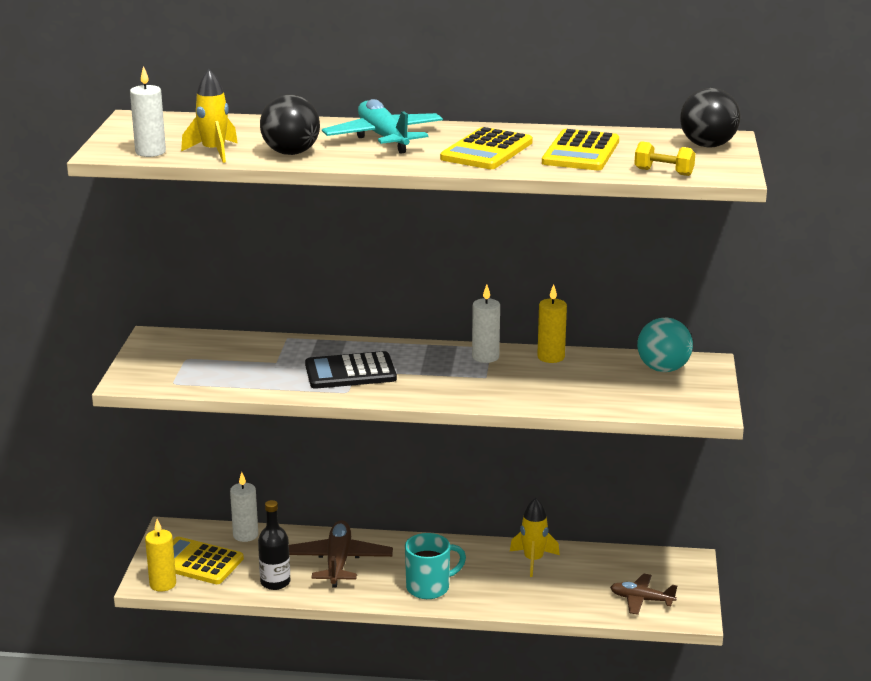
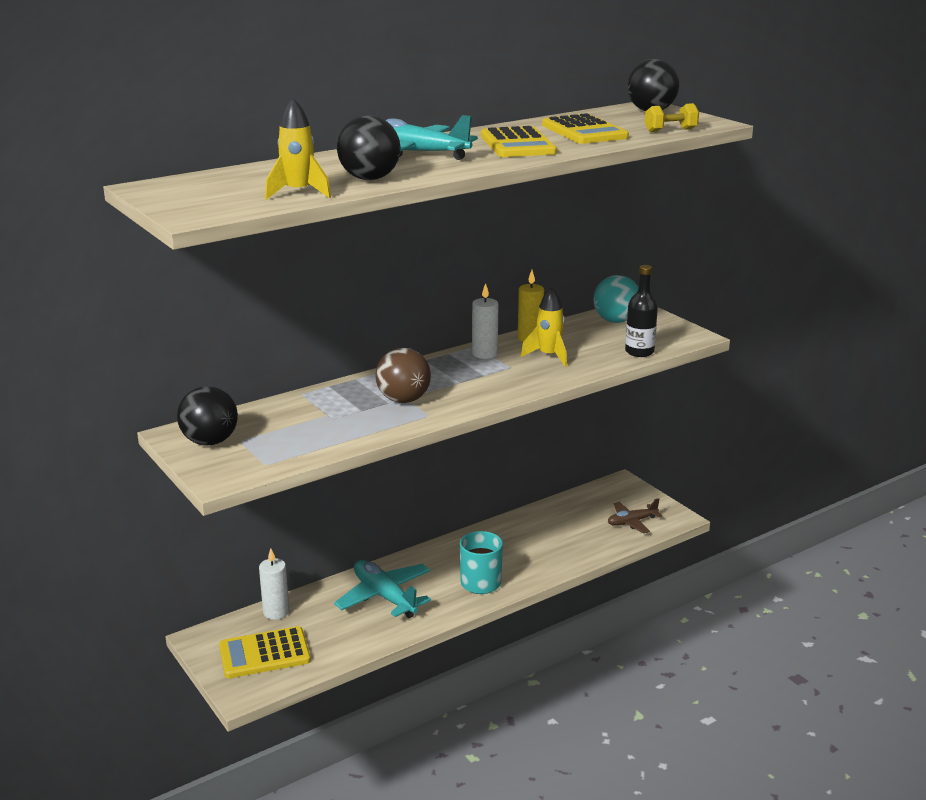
camera: 40 degrees left, 0 degrees up
white candle [130,66,166,157] -> none
yellow candle [145,519,176,592] -> none
black bottle [258,500,290,590] -> black bottle moved to [625,265,658,357]
brown plane [289,520,393,588] -> turquoise plane [334,560,431,618]
black calculator [305,351,397,389] -> brown ball [376,348,431,403]
yellow rocket [510,498,560,577] -> yellow rocket moved to [521,287,567,367]
none -> black ball [177,386,238,446]

